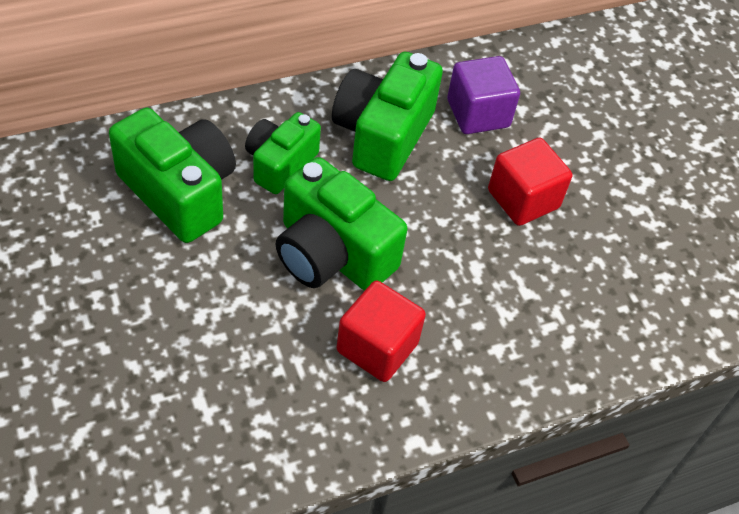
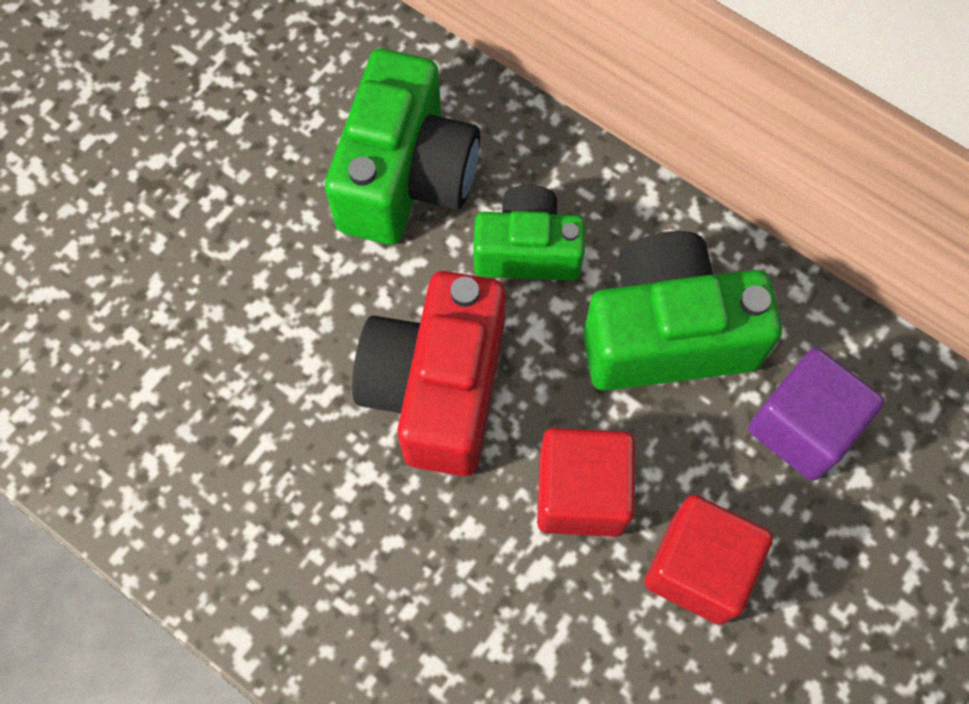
camera: 65 degrees right, 15 degrees up
green camera [276,157,407,291] -> red camera [352,271,506,476]
red cube [337,281,426,382] -> red cube moved to [537,428,635,537]

